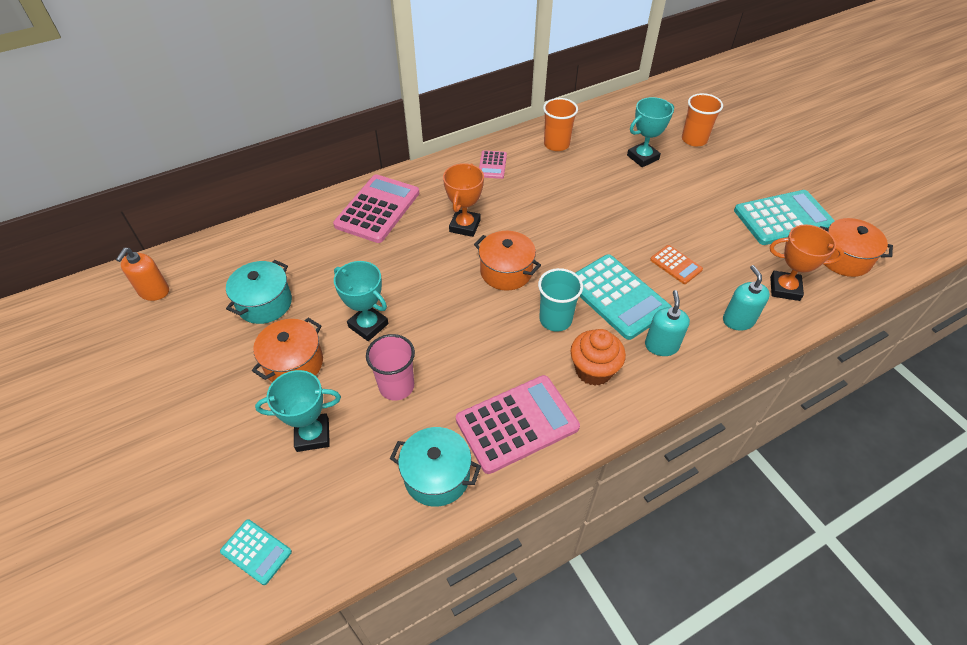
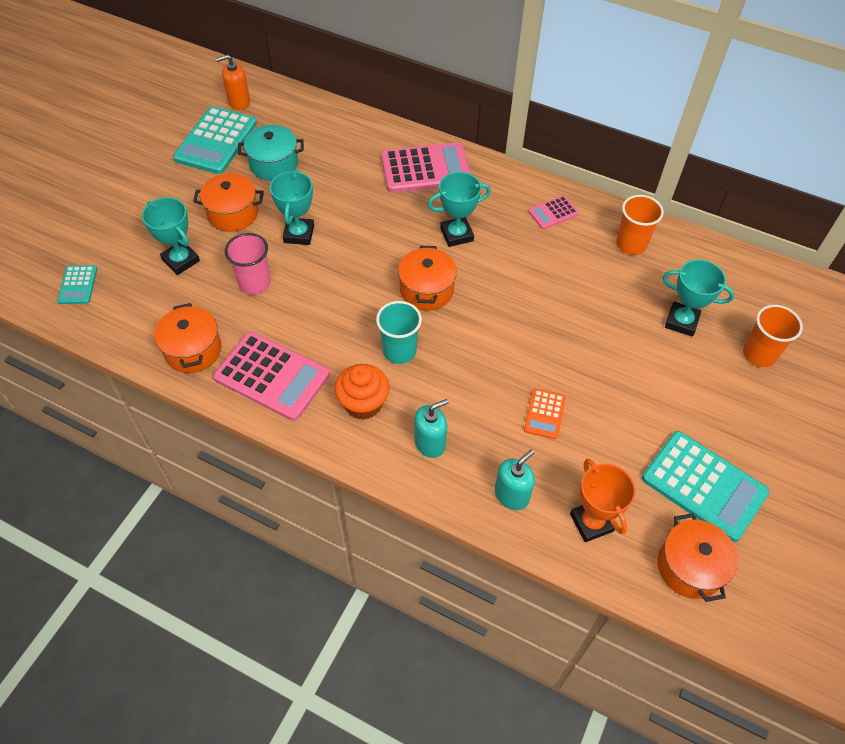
camera: 55 degrees right, 5 degrees up
turquoise pot [390,427,481,507] -> orange pot [154,303,221,373]
orange trophy [443,163,484,237] -> turquoise trophy [428,172,491,247]
turquoise calculator [575,254,672,340] -> turquoise calculator moved to [173,106,257,174]

